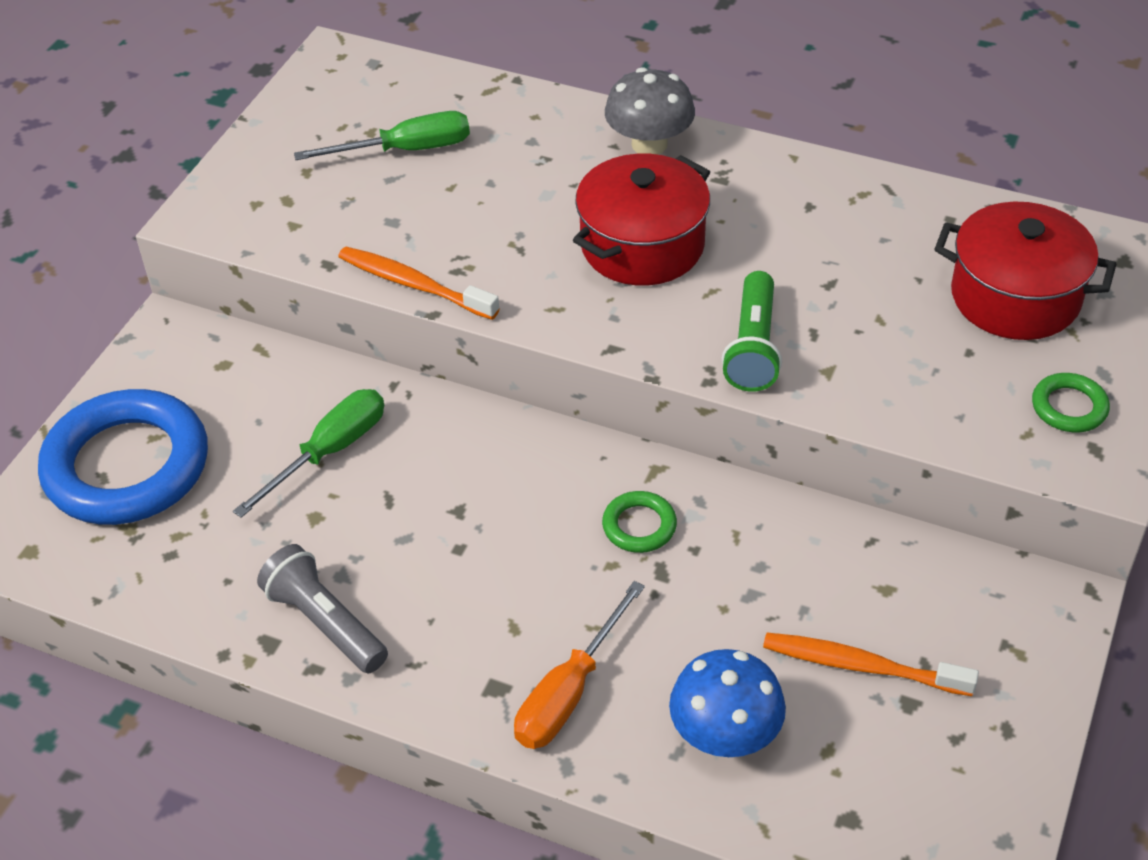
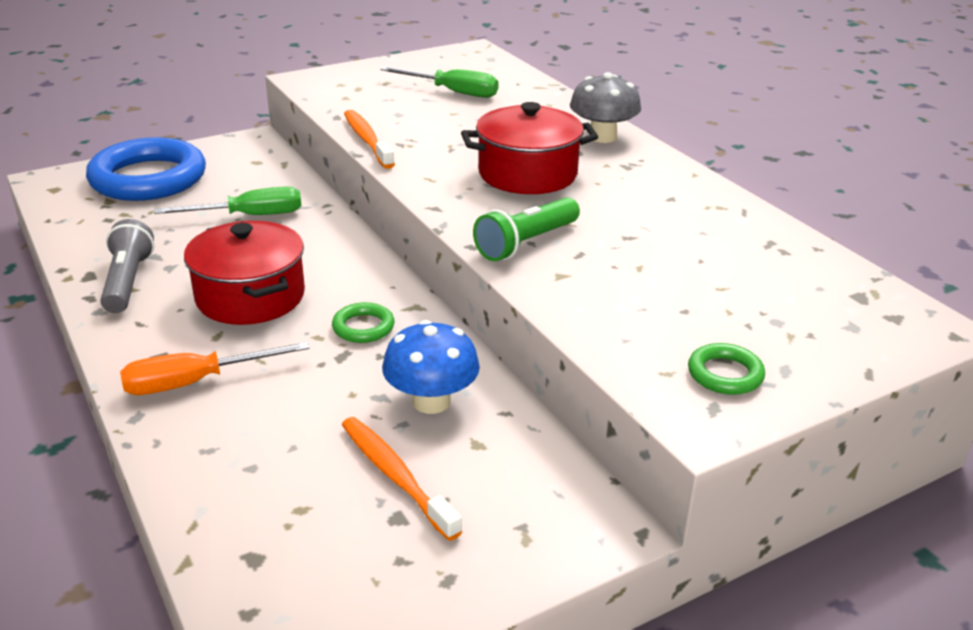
camera: 35 degrees right, 15 degrees down
blue mushroom [669,649,786,757] -> blue mushroom moved to [382,320,480,414]
red pot [934,202,1116,340] -> red pot moved to [184,221,305,325]

